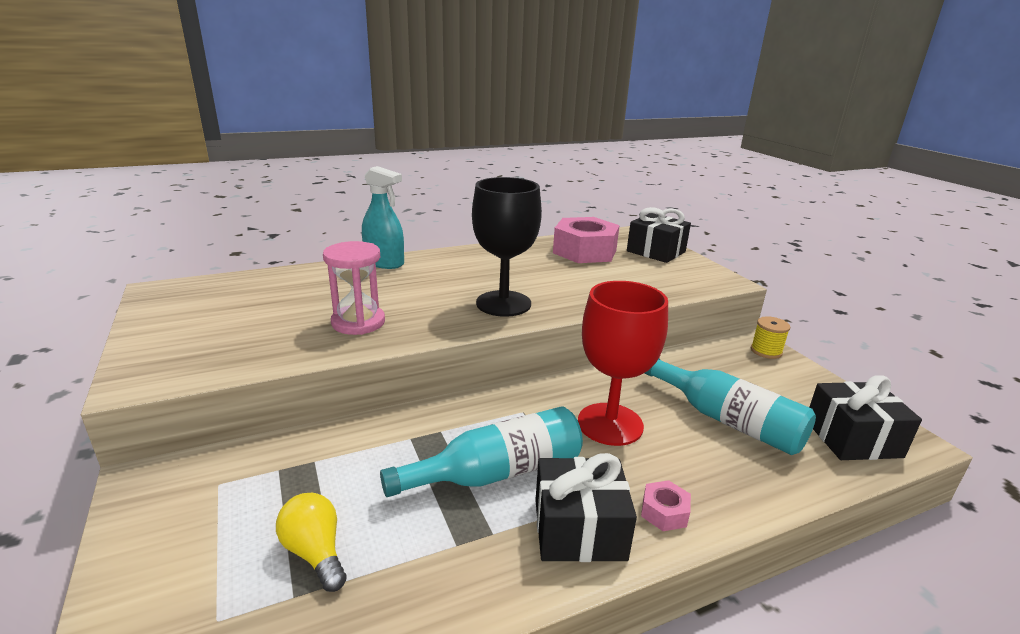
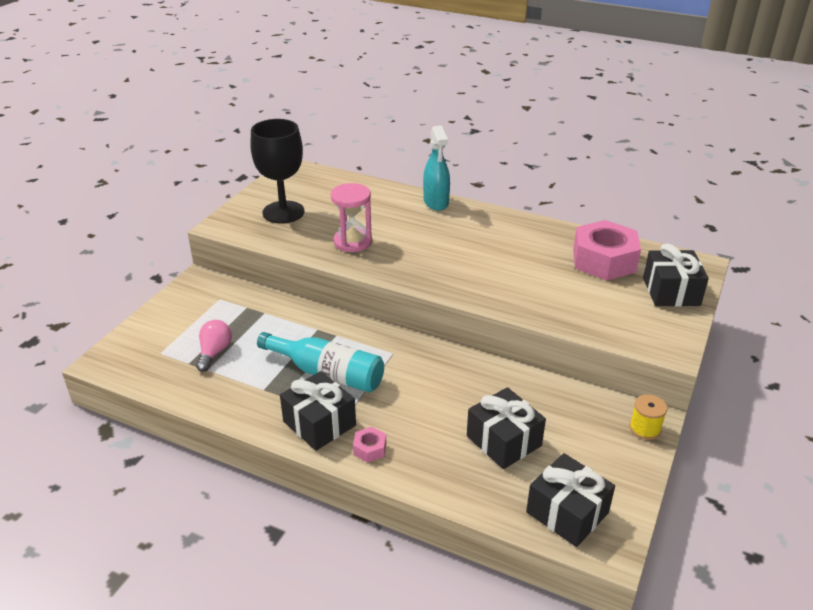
camera: 50 degrees right, 10 degrees up
yellow light bulb [276,493,347,592] -> pink light bulb [196,320,232,372]
black goblet [472,177,542,317] -> black goblet moved to [250,119,304,223]
red goblet [578,281,668,446] -> none
turquoise bottle [644,358,816,455] -> black gift [467,387,546,469]

